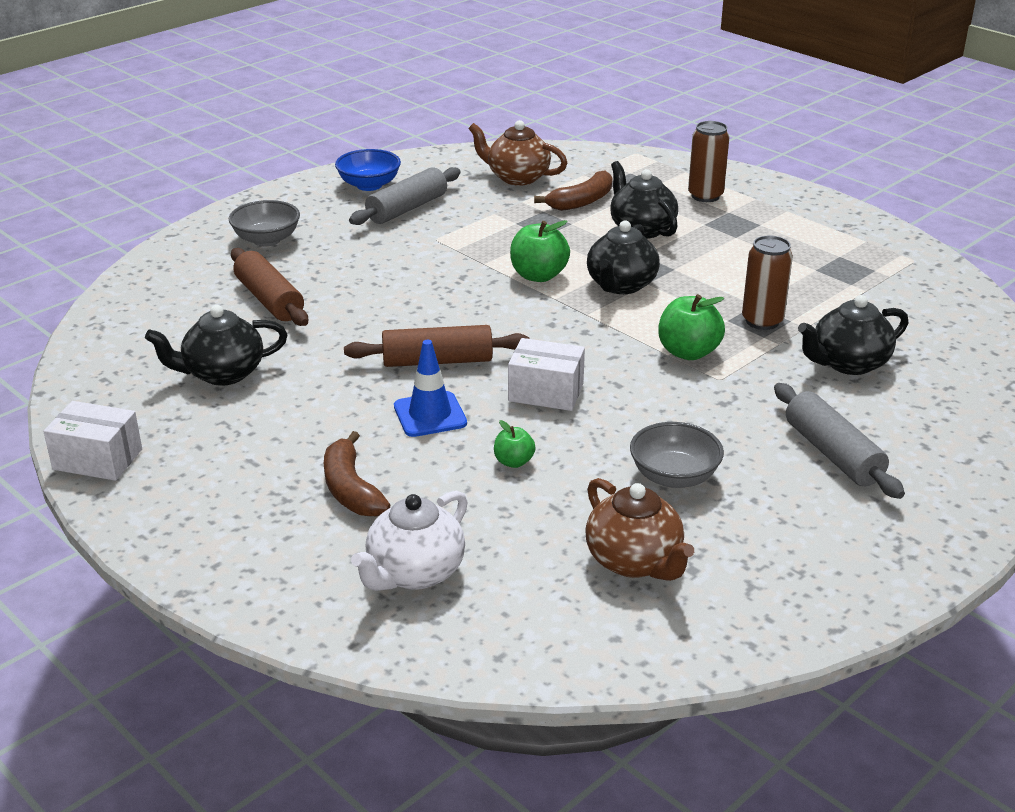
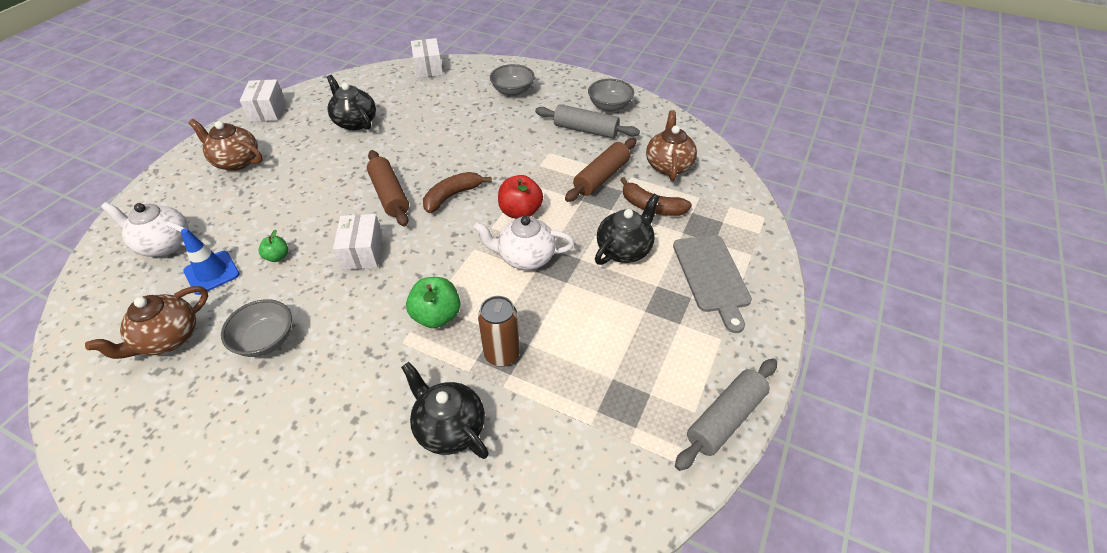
camera: 70 degrees right, 15 degrees up
brown rolling pin [231,248,308,326] -> brown rolling pin moved to [565,138,636,202]
brown banana [324,431,390,516] -> brown banana moved to [423,172,492,213]
blue bowl [335,149,401,191] -> grey bowl [588,79,634,112]
blue traffic cone [394,340,467,437] -> blue traffic cone moved to [181,228,239,295]
green apple [510,220,570,282] -> red apple [498,175,543,219]
black teapot [587,221,660,294] -> white teapot [473,216,575,270]
brown can [688,121,729,202] -> grey cutting board [673,235,752,333]
grey rolling pin [774,383,905,499] -> grey rolling pin moved to [675,358,777,471]
none -> brown teapot [188,119,263,171]
none -> white box [411,38,443,78]

